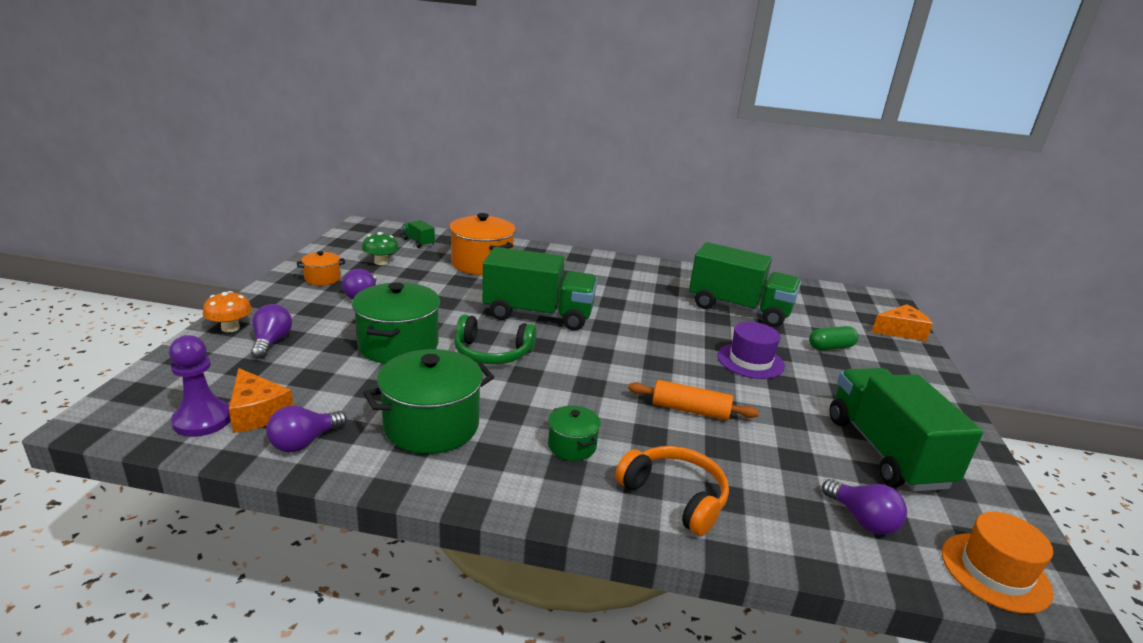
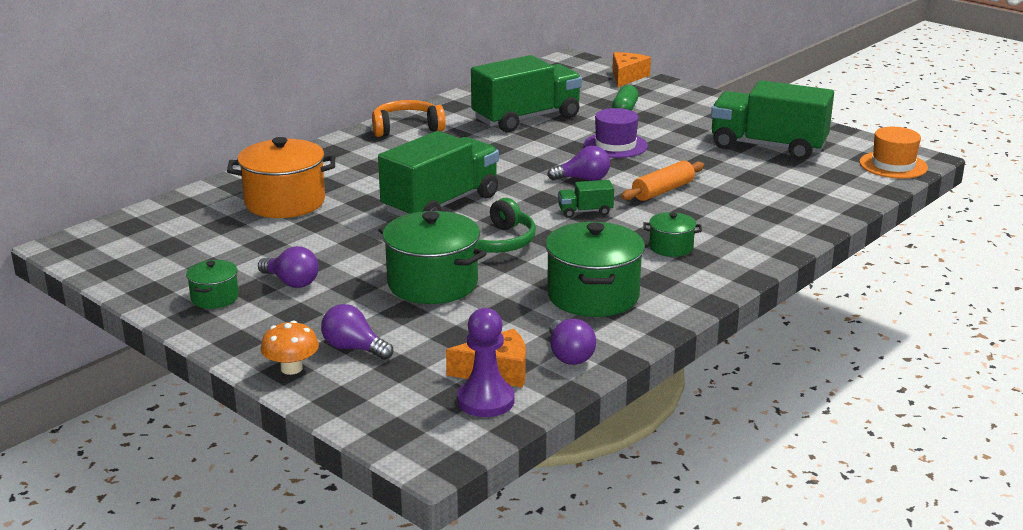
camera: 55 degrees left, 0 degrees up
orange pot [297,251,345,286] -> green pot [186,260,239,309]
green mushroom [362,232,399,265] -> none
green truck [402,220,435,248] -> green truck moved to [558,180,614,218]
orange headphones [615,446,729,536] -> orange headphones moved to [372,100,445,137]
purple light bulb [822,479,907,535] -> purple light bulb moved to [547,146,610,181]

